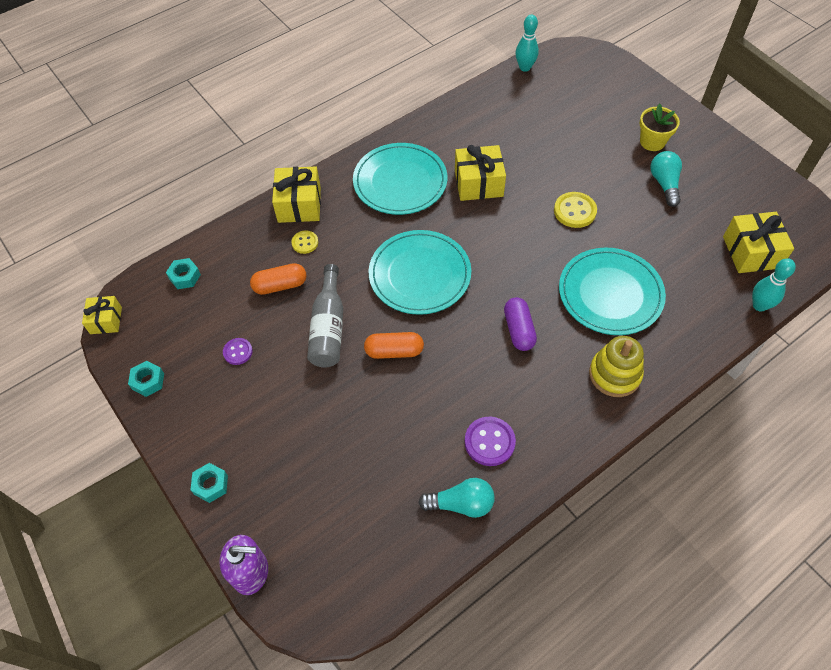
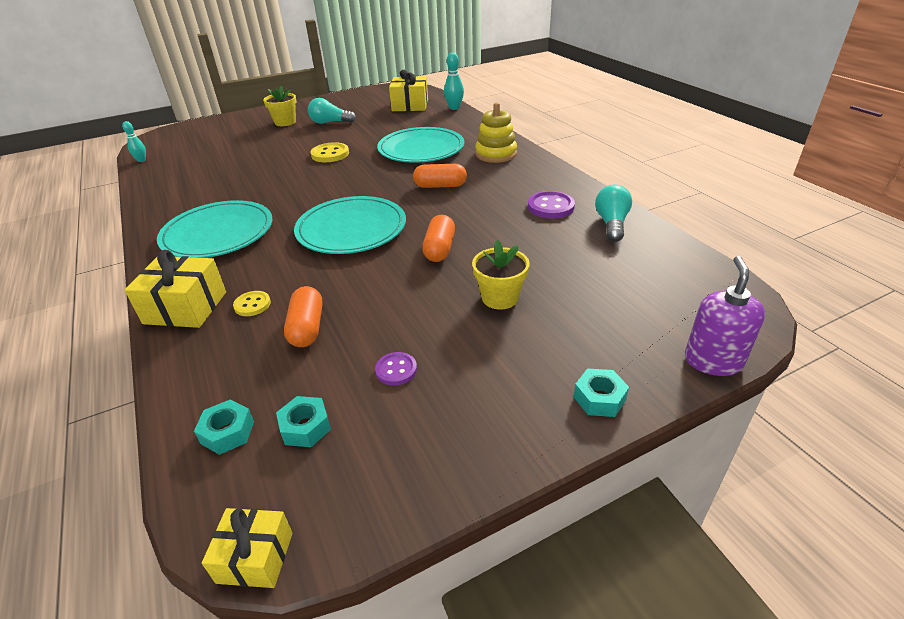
camera: 80 degrees left, 20 degrees down
turquoise nut [128,361,164,397] -> turquoise nut moved to [276,396,331,447]
grey bottle [307,264,343,367] -> none
yellow gift [455,145,506,201] -> none
purple capsule [504,297,537,351] -> orange capsule [413,164,467,188]
turquoise bowling pin [515,14,539,72] -> turquoise bowling pin [122,121,146,162], size x0.66
none -> yellow flower pot [472,240,530,310]

